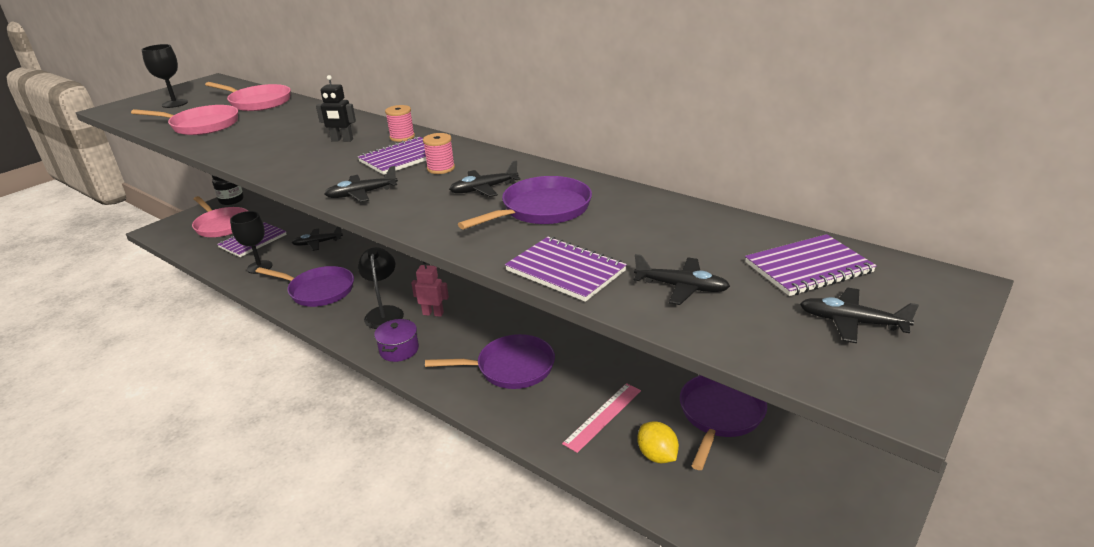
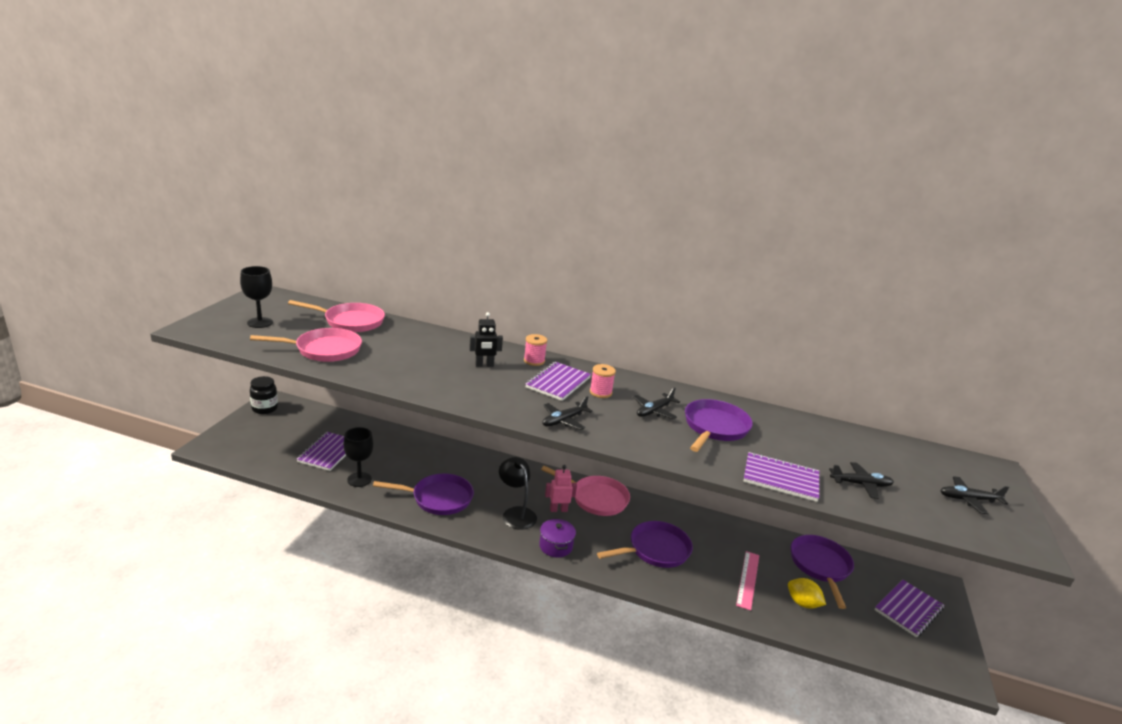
camera: 25 degrees left, 5 degrees down
pink pan [192,196,248,237] -> pink pan moved to [541,466,630,516]
black plane [292,226,343,251] -> none
purple notebook [745,234,877,296] -> purple notebook moved to [875,580,944,637]

